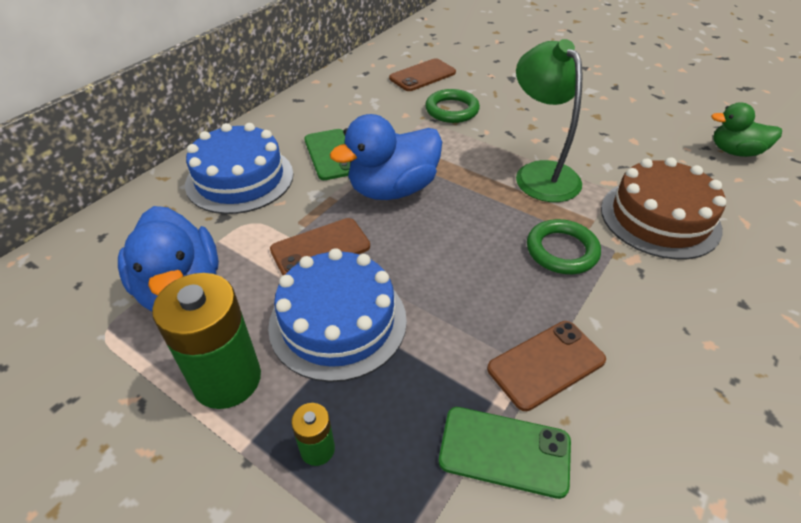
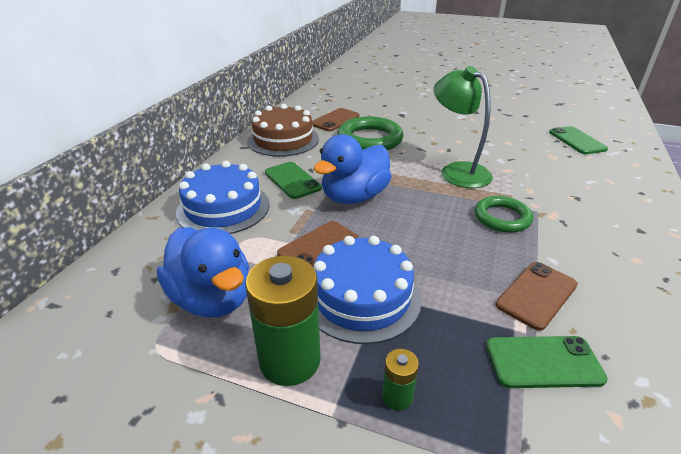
camera: 15 degrees left, 10 degrees down
green ring [425,89,480,123] -> green ring [337,116,404,150], size x1.56
brown cake [601,157,726,259] -> brown cake moved to [247,104,319,157]
green duck [711,102,782,157] -> green phone [549,126,608,154]

